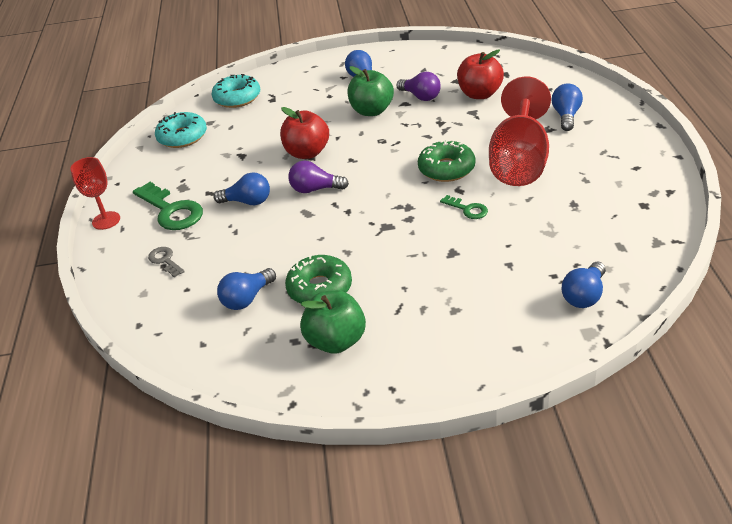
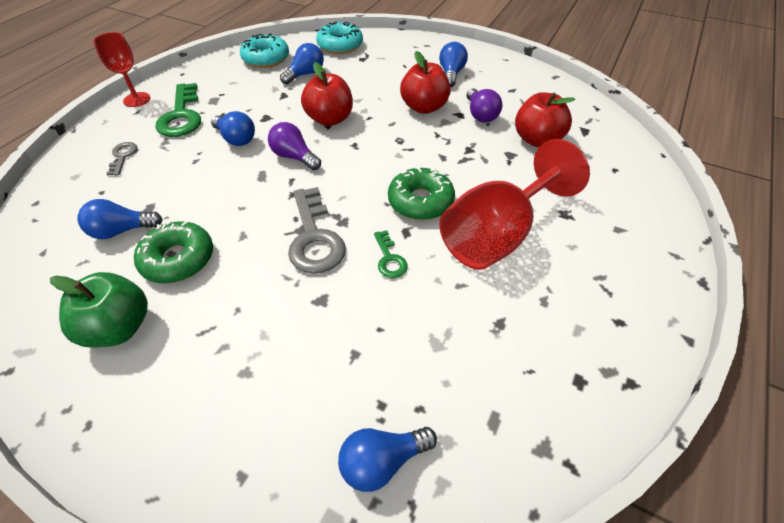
camera: 30 degrees right, 10 degrees up
green apple [347,66,394,116] -> red apple [400,51,451,114]
blue light bulb [552,83,583,131] -> blue light bulb moved to [280,43,324,84]
none -> grey key [288,187,346,274]

